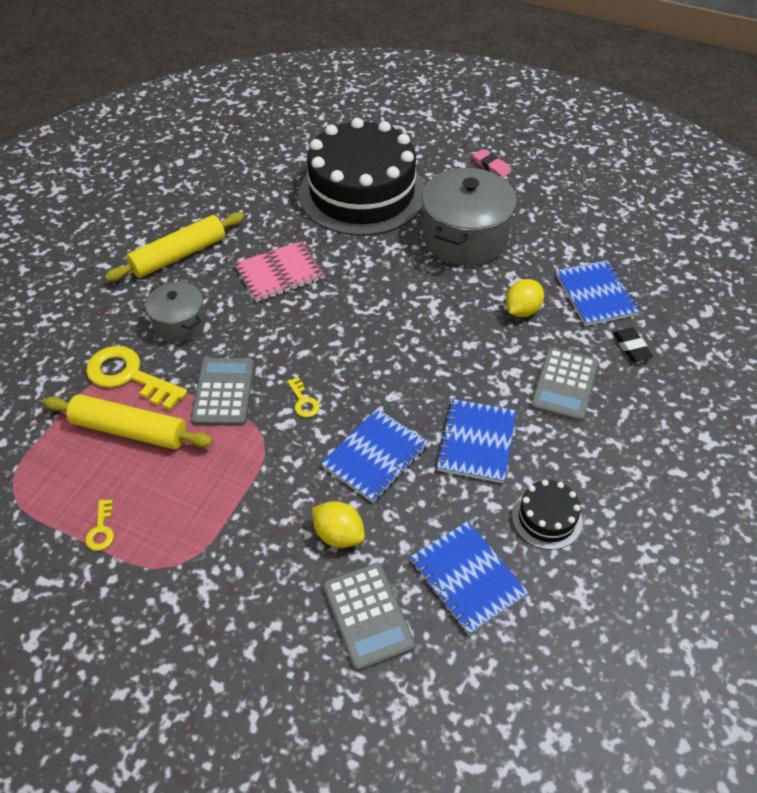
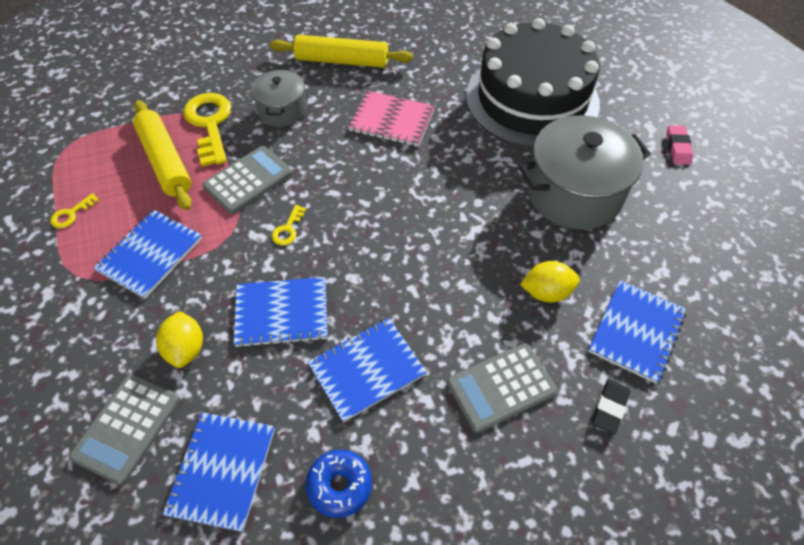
camera: 45 degrees right, 5 degrees up
black cake [512,480,583,550] -> blue donut [306,450,372,518]
none -> blue notebook [94,209,202,299]

